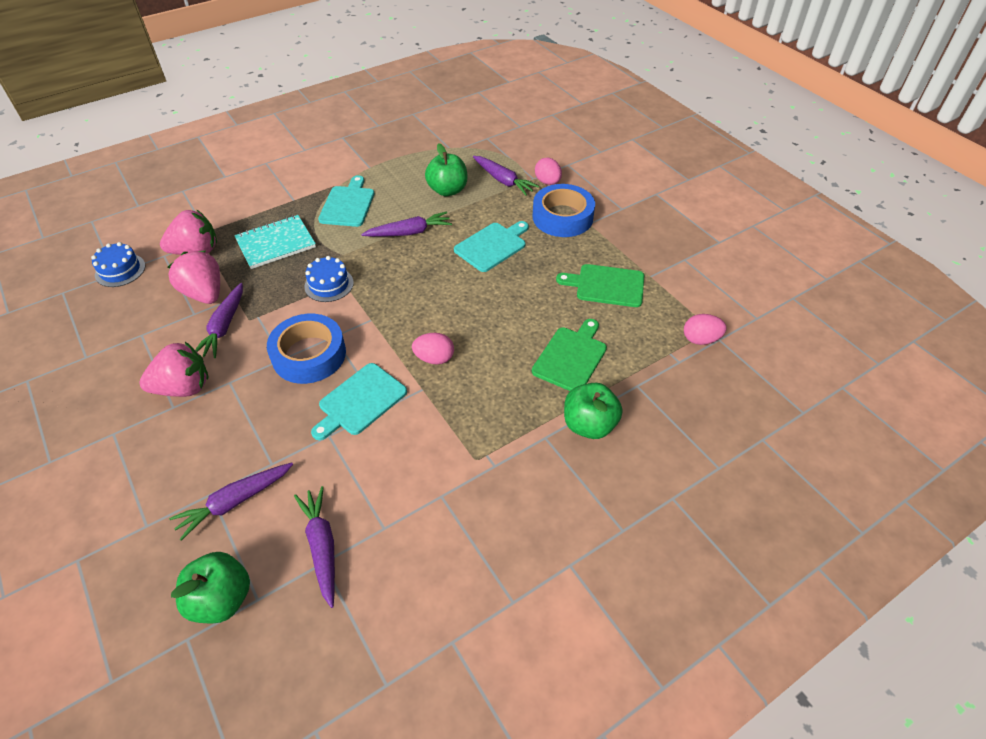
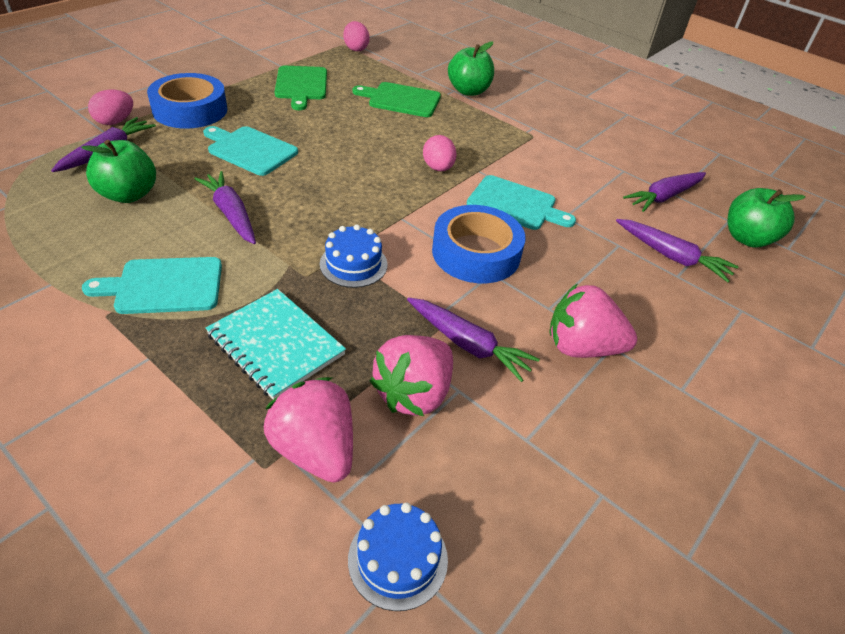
camera: 110 degrees left, 5 degrees down
pink strawberry [139,342,208,397] -> pink strawberry turned 45 degrees counterclockwise [549,283,637,358]
purple carrot [195,283,243,358] -> purple carrot turned 45 degrees clockwise [407,297,540,382]

